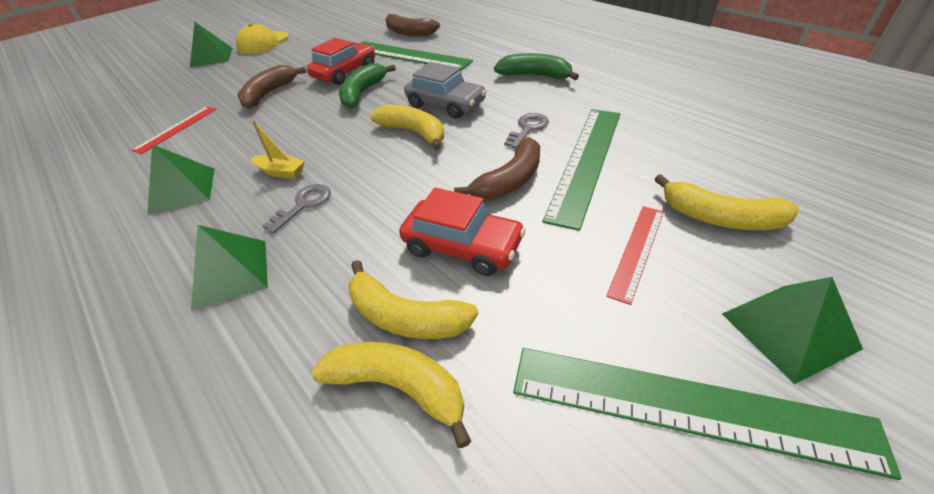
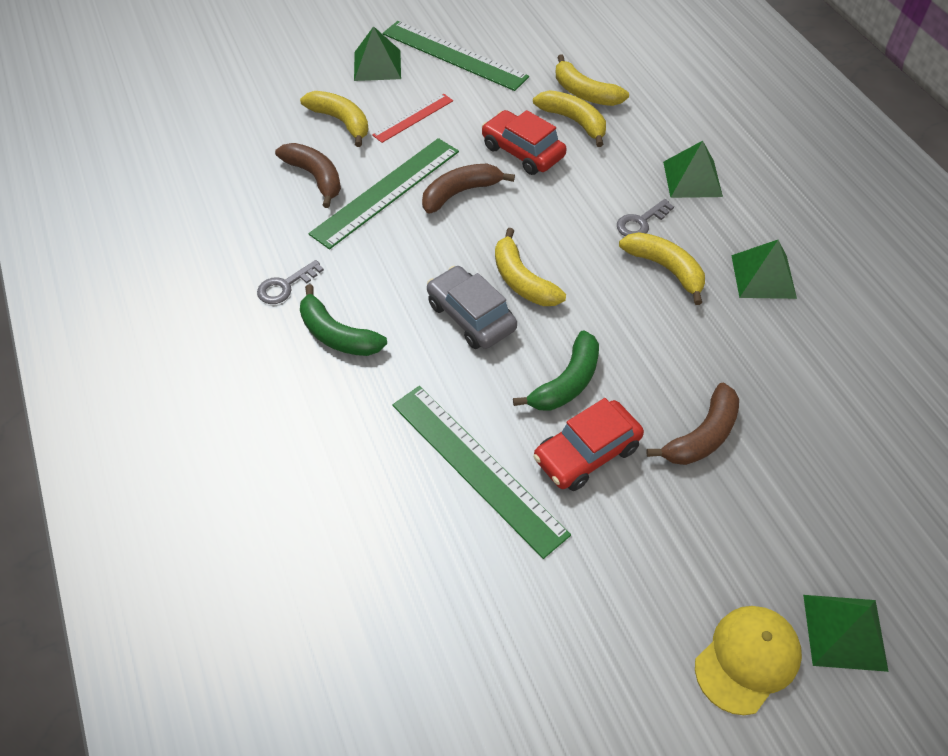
camera: 165 degrees left, 10 degrees up
red ruler [131,107,216,154] -> none
yellow boat [251,120,305,179] -> yellow banana [619,232,705,305]
brown banana [386,14,440,36] -> brown banana moved to [275,143,341,208]
grey key [504,113,549,149] -> grey key moved to [257,260,324,304]

